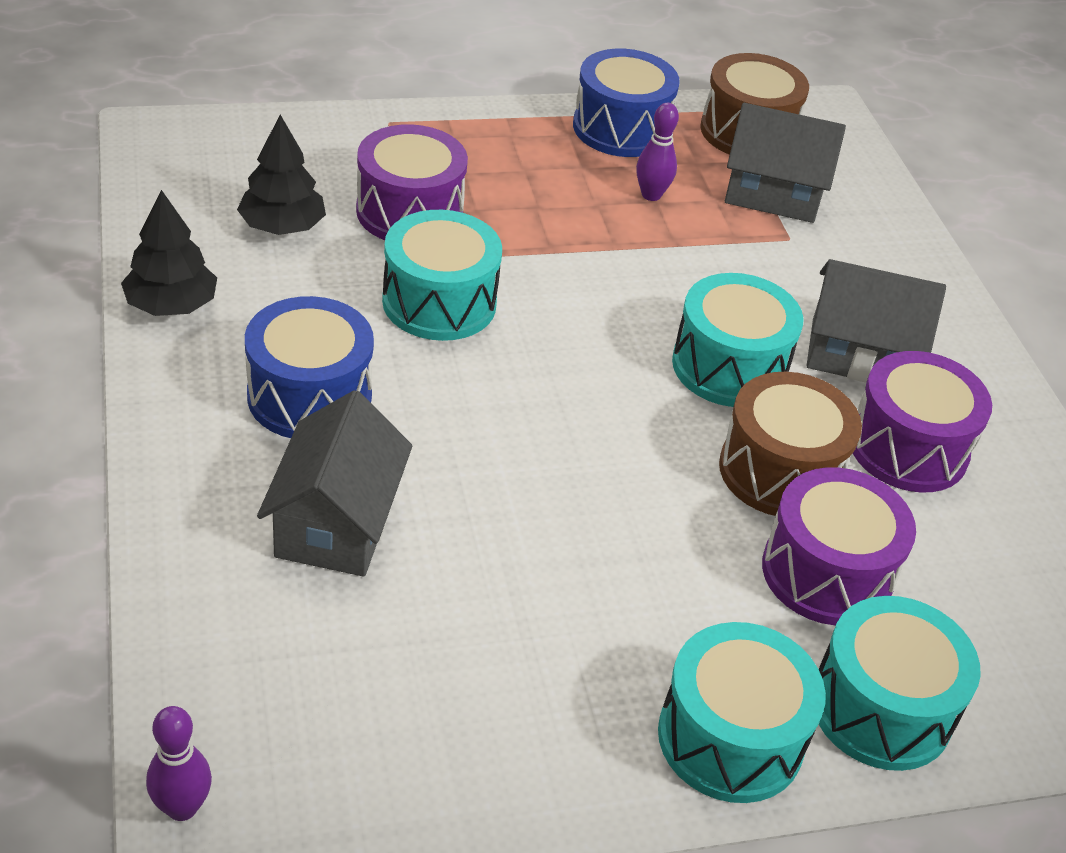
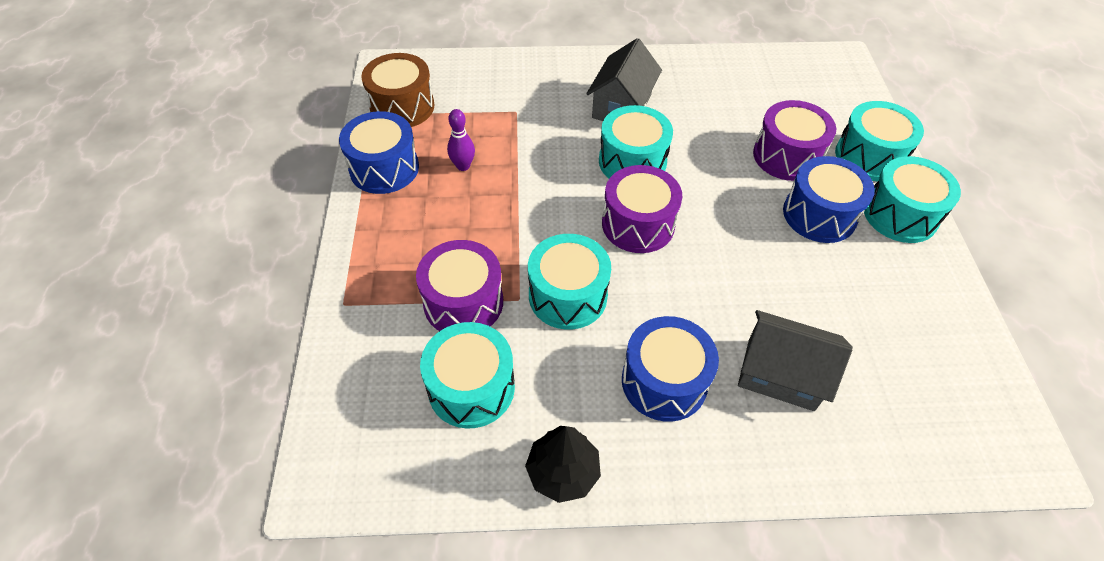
camera: 75 degrees left, 10 degrees up
purple bowling pin [146,706,212,821] -> none
black tree [237,115,326,235] -> turquoise drum [420,322,515,429]
brown drum [719,372,862,516] -> none
grey house [725,103,846,223] -> none
purple drum [853,351,992,492] -> purple drum moved to [602,165,682,253]
none -> blue drum [783,156,875,243]

